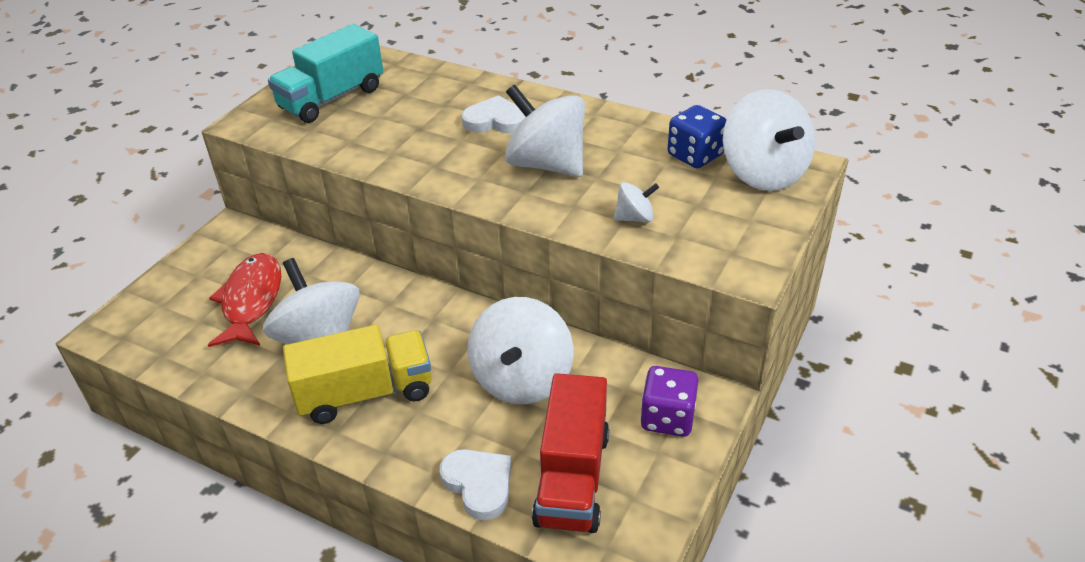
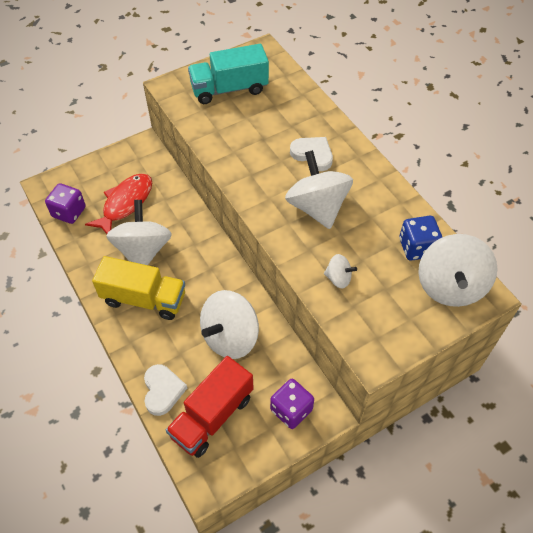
camera: 30 degrees right, 15 degrees up
none -> purple dice [45,183,86,224]

